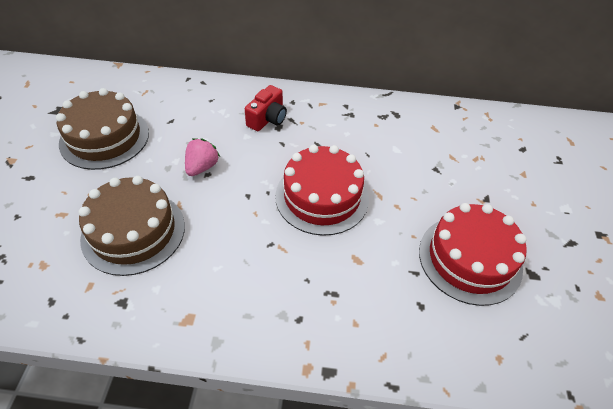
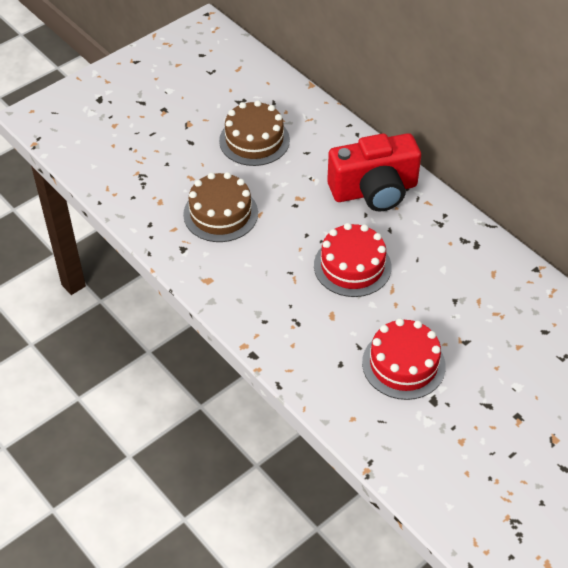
camera: 45 degrees right, 0 degrees up
pink strawberry [185,138,220,176] -> none
red camera [245,85,287,131] -> red camera [327,133,421,211], size x2.22

